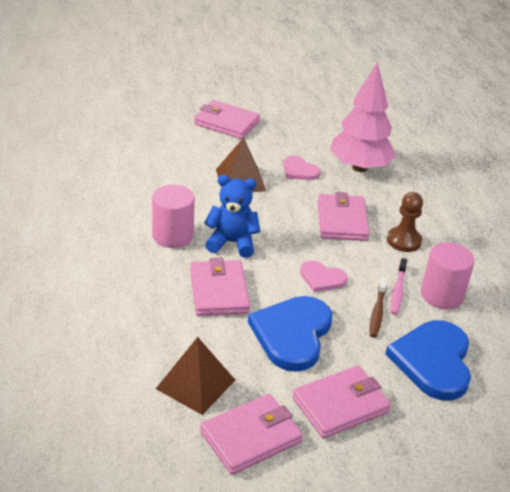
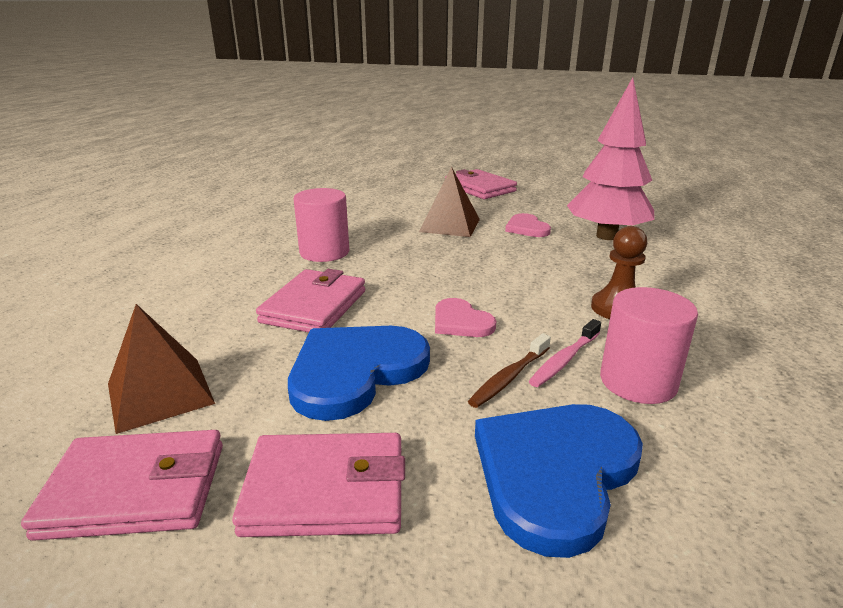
camera: 30 degrees right, 10 degrees down
blue teddy bear [204,175,260,258] -> none
pink wallet [317,192,370,241] -> none

